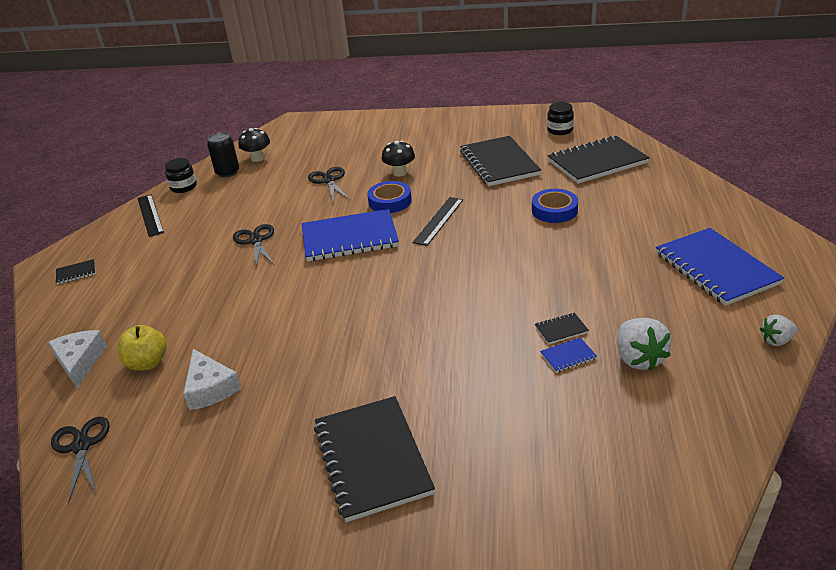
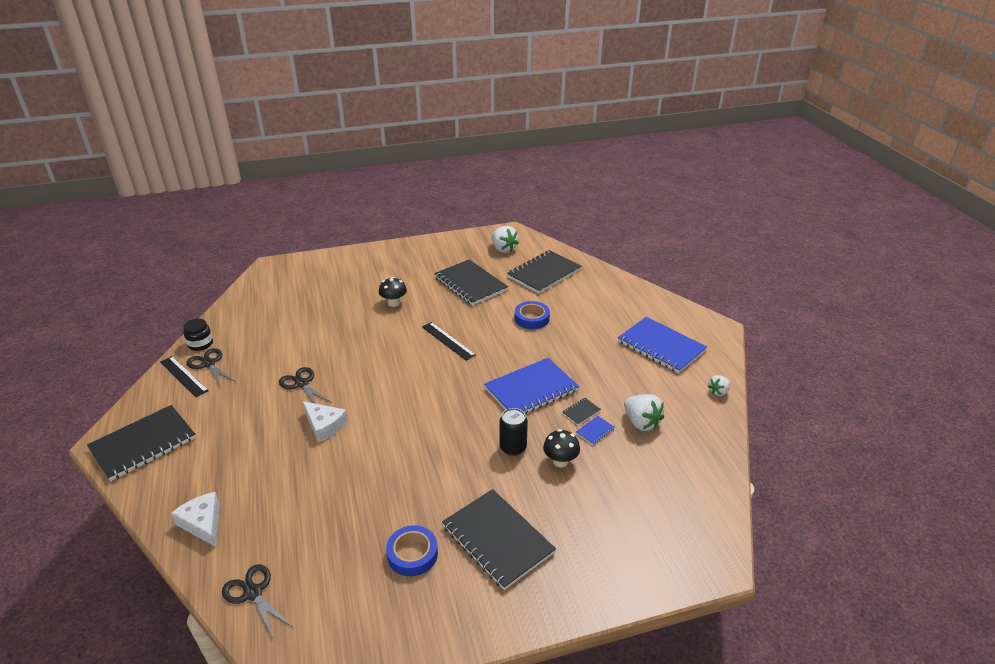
camera: 25 degrees left, 0 degrees up
black notebook [56,259,96,284] -> black notebook [87,405,196,481], size x2.49
yellow apple [117,325,167,371] -> none
white cheese [183,349,241,410] -> white cheese moved to [303,401,348,443]
black can [207,132,239,178] -> black can moved to [499,408,528,456]
black mushroom [238,128,270,162] -> black mushroom moved to [543,429,580,467]
blue notebook [302,209,399,262] -> blue notebook moved to [484,358,579,414]
black scissors [308,167,350,200] -> black scissors moved to [187,348,234,386]
blue tape [367,181,412,213] -> blue tape moved to [386,525,438,576]
black ruler [413,197,463,246] -> black ruler turned 45 degrees counterclockwise [422,322,476,361]
black jar [547,102,574,135] -> white strawberry [491,226,519,253]

